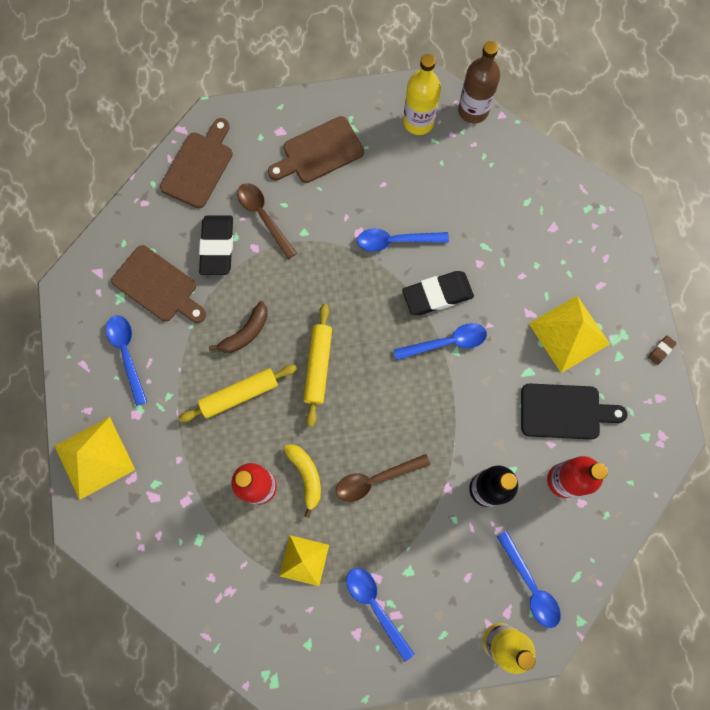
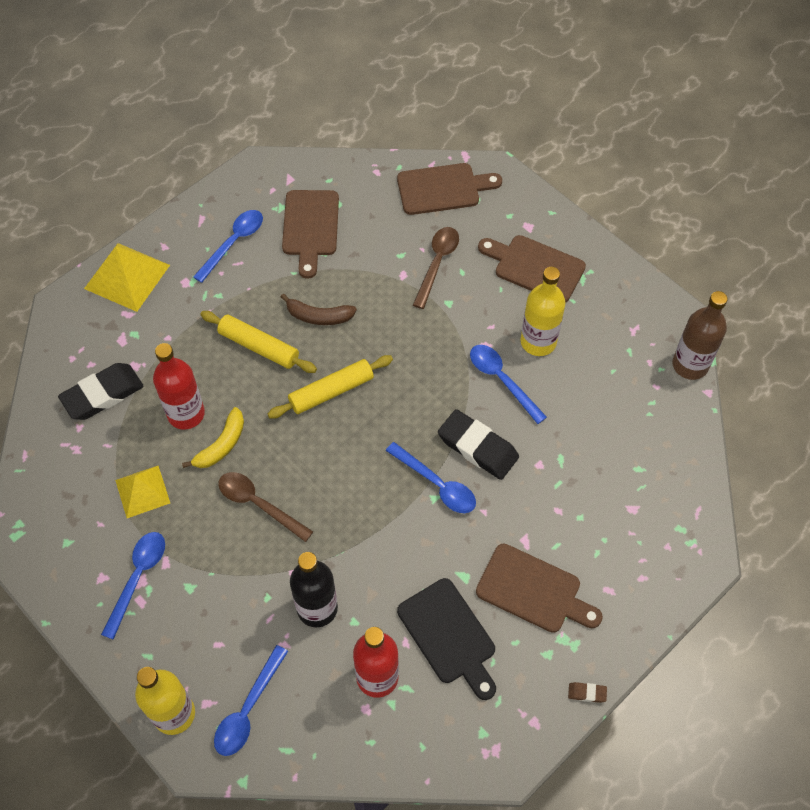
camera: 55 degrees right, 15 degrees down
black eraser [199,215,233,275] -> black eraser moved to [58,363,144,420]
yellow bottle [403,54,441,135] -> yellow bottle moved to [520,267,565,356]
yellow pyramid [529,296,610,373] -> brown cutting board [476,544,603,633]

